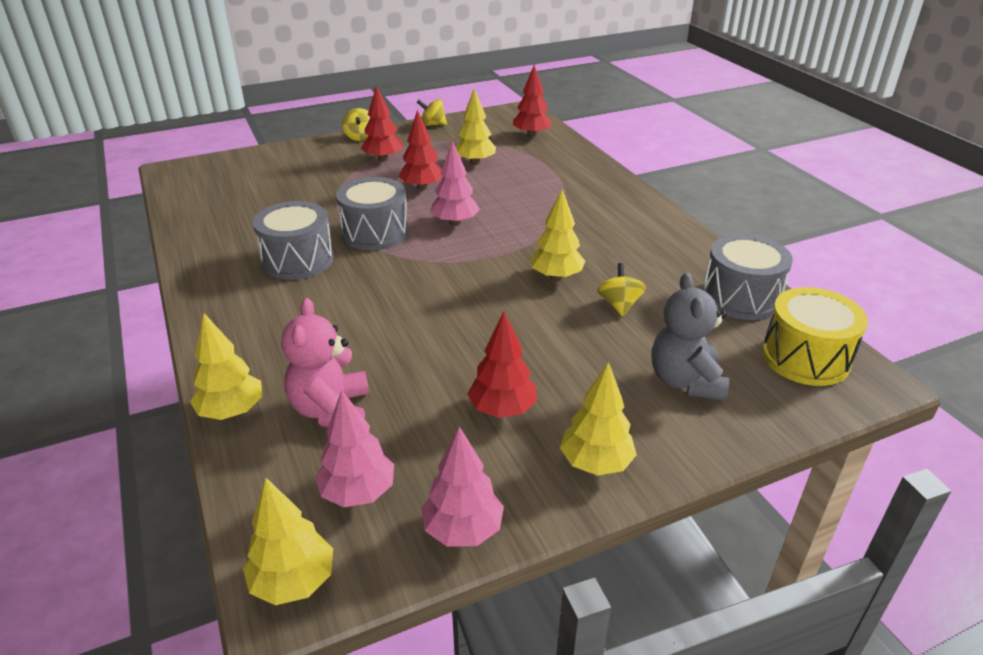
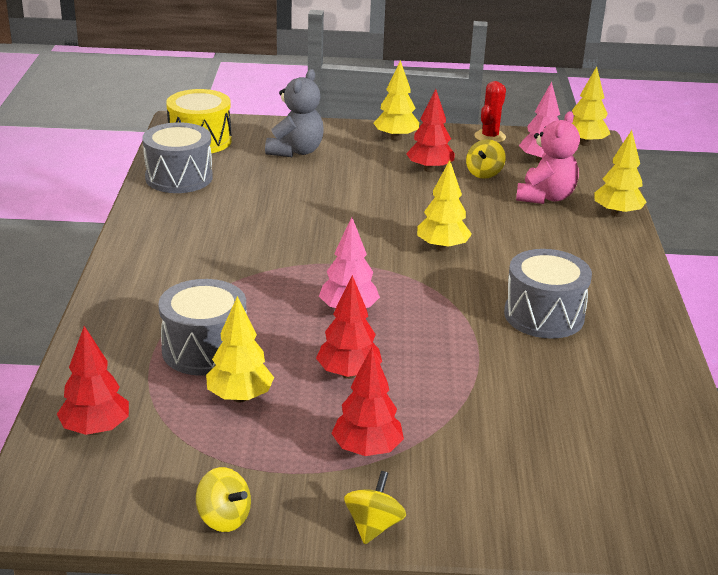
camera: 155 degrees left, 5 degrees down
grey drum [336,177,409,250] -> grey drum moved to [158,279,246,376]
pink tree [421,426,504,547] -> red cactus [474,81,506,143]
yellow tree [530,189,585,280] -> yellow tree moved to [417,160,472,251]
yellow spinning top [597,263,646,317] -> yellow spinning top moved to [466,139,506,179]

